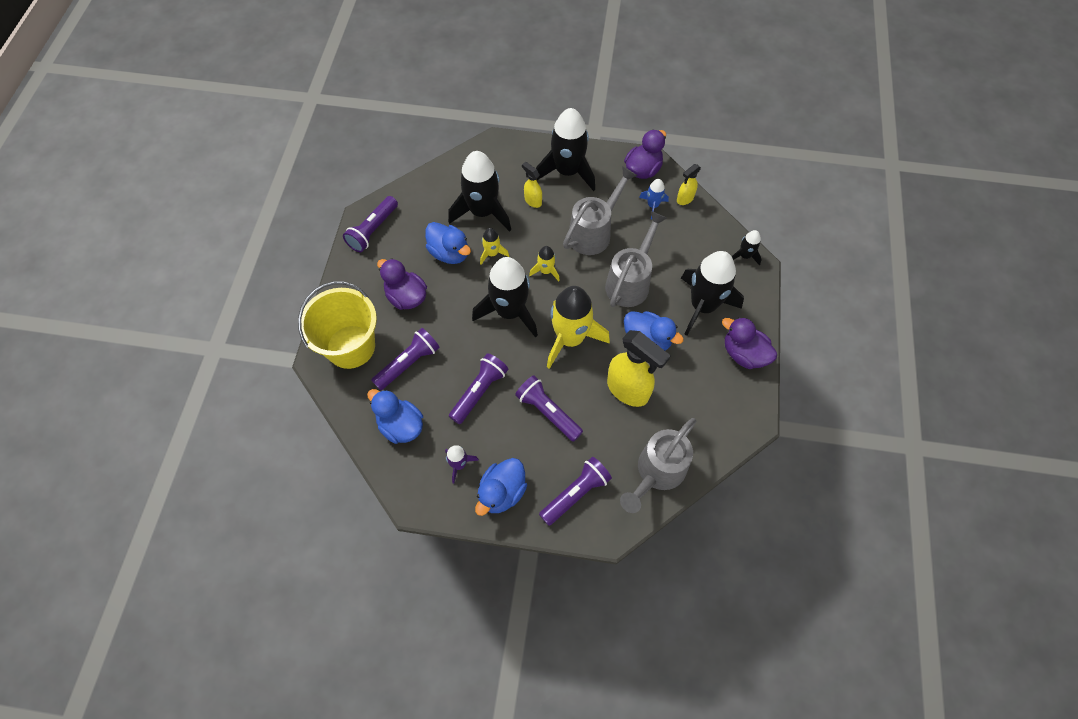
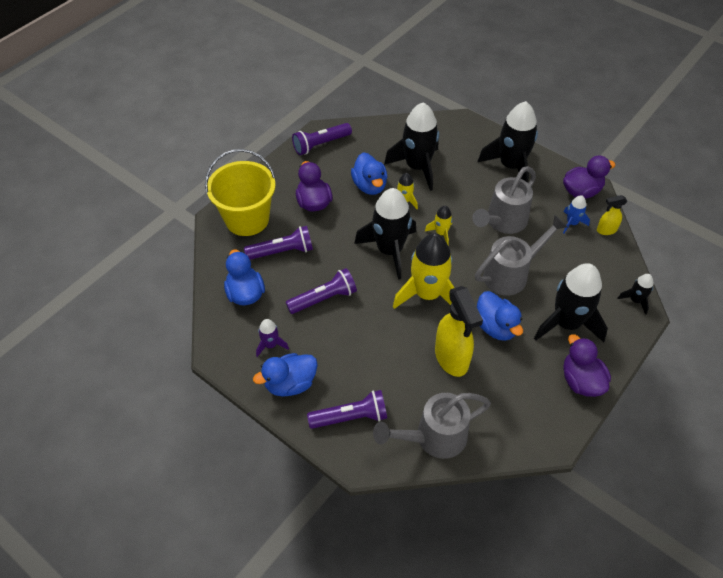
camera: 30 degrees right, 10 degrees down
purple flashlight [515,376,583,442] -> none
yellow spray bottle [522,162,542,208] -> none
grey watering can [563,166,637,255] -> grey watering can turned 150 degrees clockwise [472,166,536,234]

